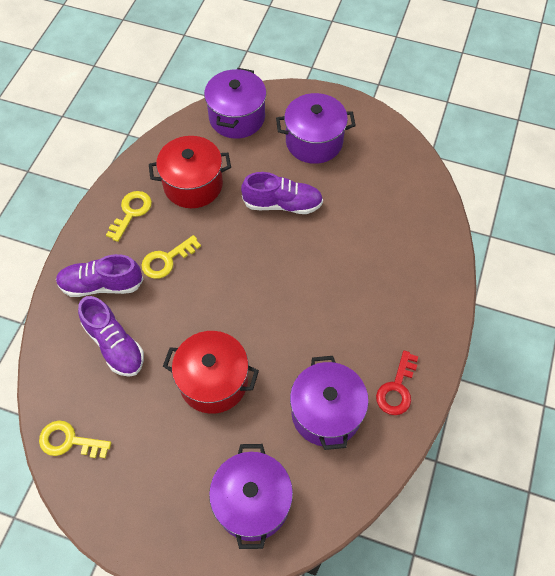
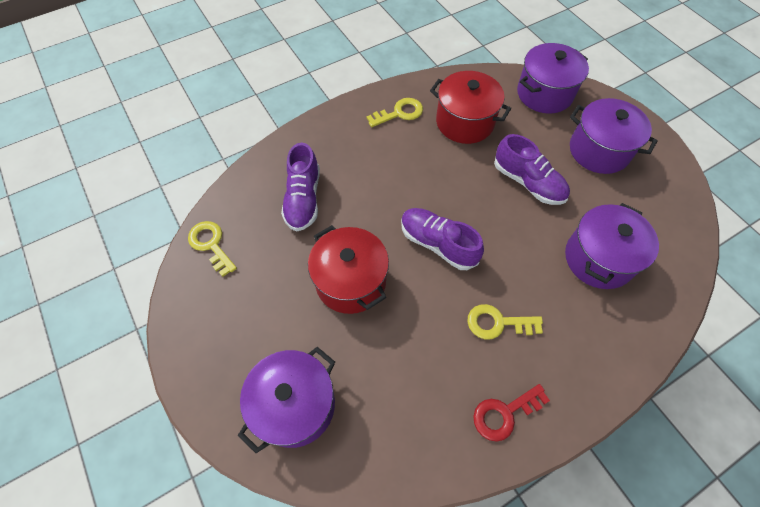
camera: 40 degrees right, 0 degrees up
purple shoe [56,254,144,297] -> purple shoe moved to [401,208,484,270]
yellow key [142,235,201,279] -> yellow key moved to [467,304,543,339]
purple pot [290,356,369,450] -> purple pot moved to [565,203,659,289]

